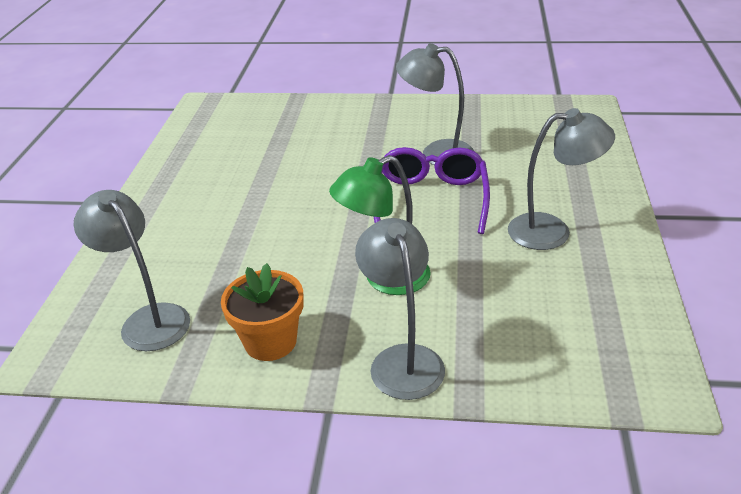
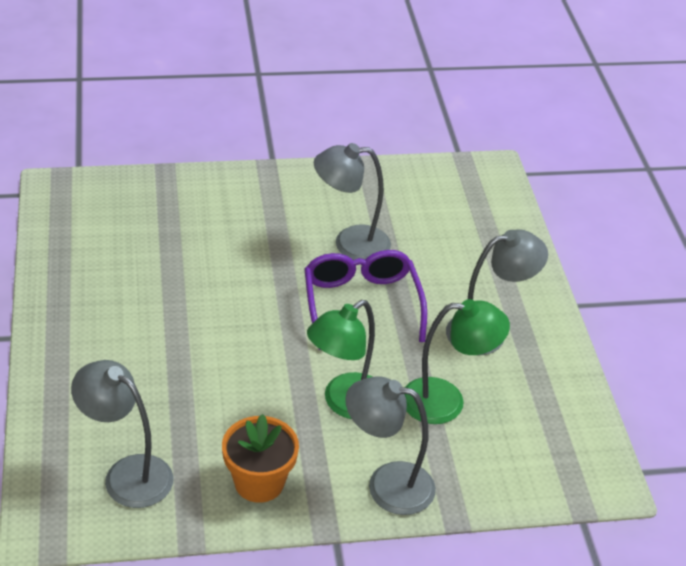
camera: 20 degrees left, 5 degrees up
grey lamp [355,218,445,400] -> grey lamp turned 45 degrees counterclockwise [345,376,436,515]
none -> green lamp [405,299,510,424]

